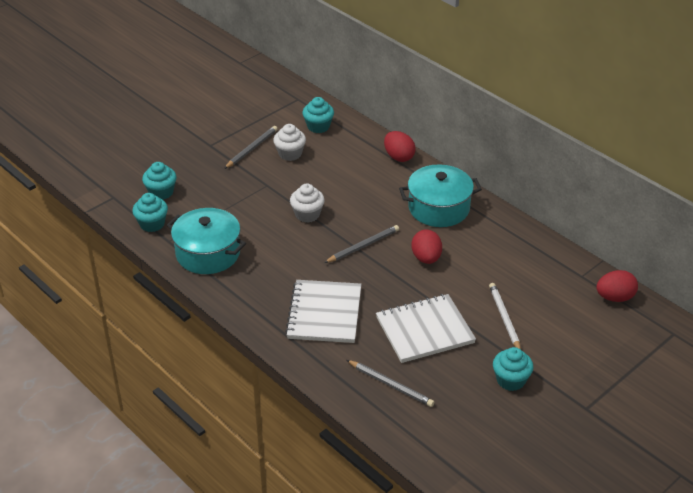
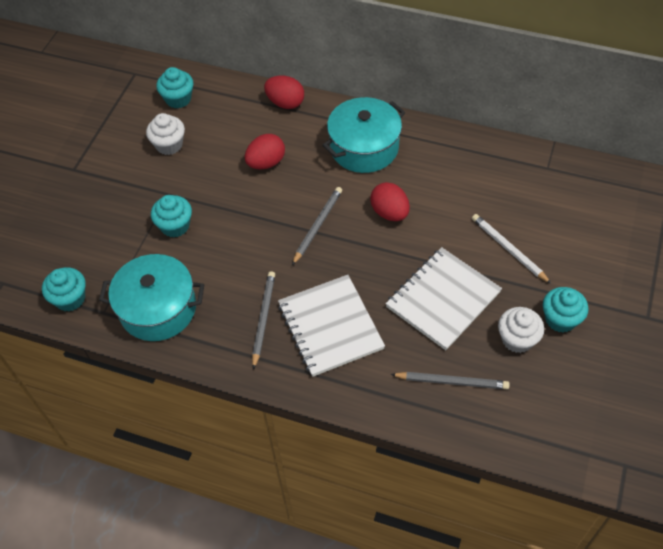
camera: 25 degrees left, 15 degrees up
turquoise cupcake [142,162,176,200] -> turquoise cupcake moved to [151,195,192,237]
grey pencil [224,126,277,169] -> grey pencil moved to [252,271,275,370]
white cupcake [290,184,325,223] -> white cupcake moved to [498,307,544,353]
red egg [596,270,638,302] -> red egg moved to [245,134,285,169]

